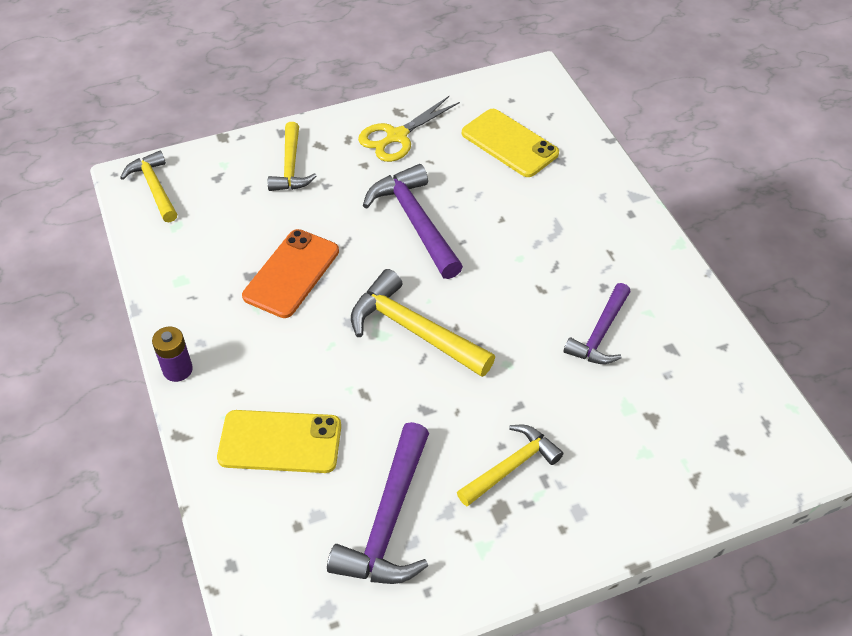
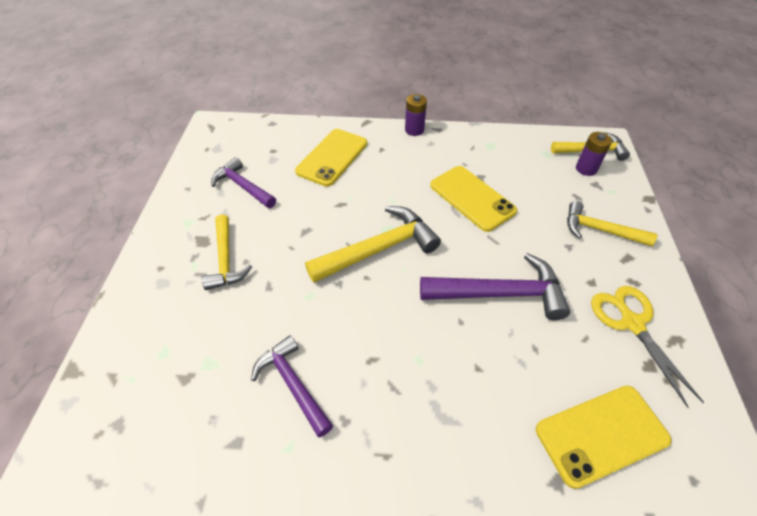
camera: 115 degrees right, 0 degrees up
orange phone [242,229,339,318] -> yellow phone [430,166,517,232]
purple hammer [327,422,429,584] -> purple hammer [211,157,276,208], size x0.66
none -> purple battery [576,132,612,176]

